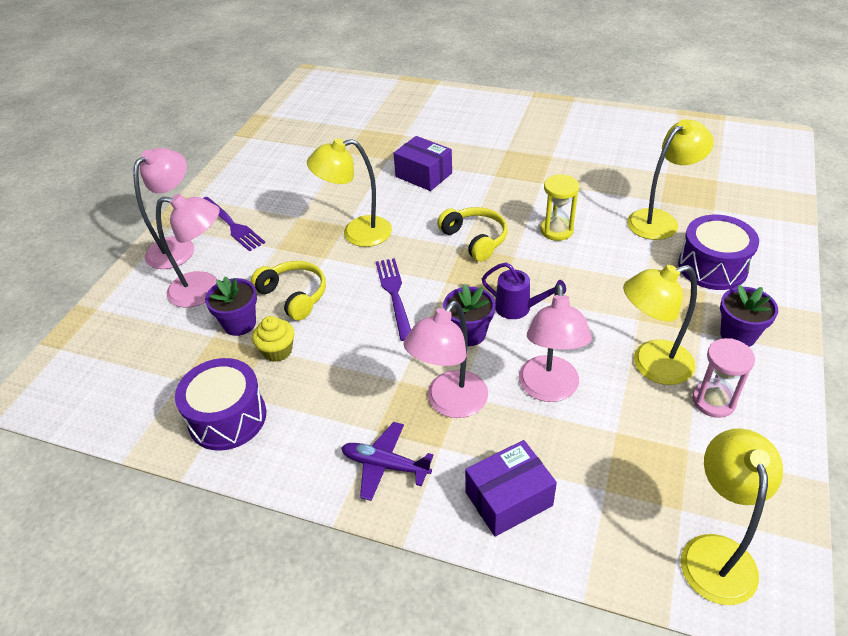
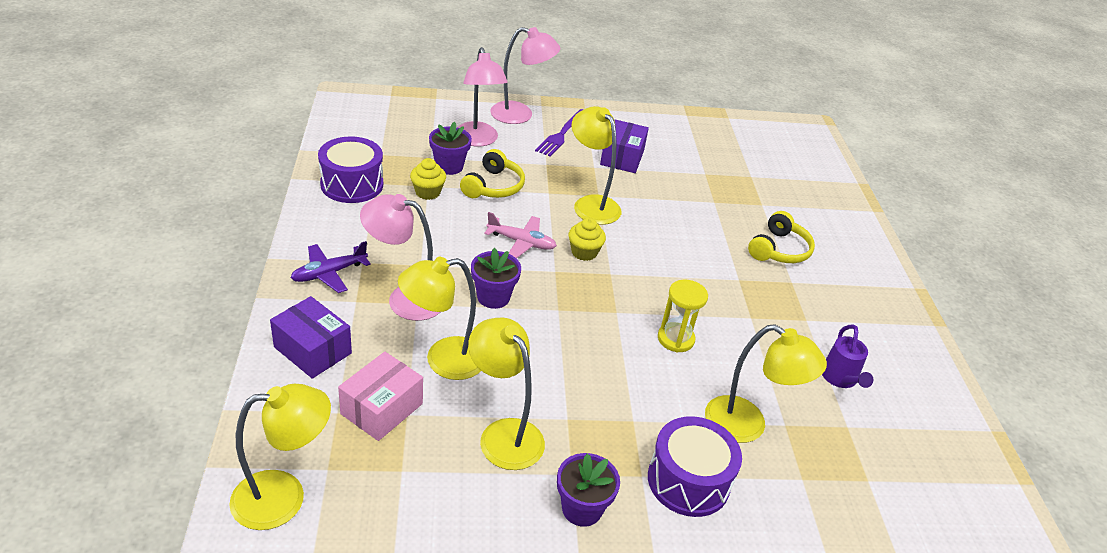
camera: 60 degrees right, 5 degrees down
purple plane [341,422,434,501] -> purple plane turned 120 degrees counterclockwise [291,241,371,293]
purple fork [376,258,411,341] -> pink plane [484,212,557,258]
purple box [393,136,452,191] -> purple box moved to [600,119,649,173]
yellow headphones [437,207,508,261] -> yellow headphones moved to [748,211,815,263]
purple watering can [482,263,566,319] -> purple watering can moved to [822,324,873,388]
pink lamp [519,284,592,402] -> yellow lamp [398,257,481,380]
pink hourglass [692,338,755,418] -> none
none -> pink box [338,352,423,441]
none -> yellow cupcake [568,218,606,261]

